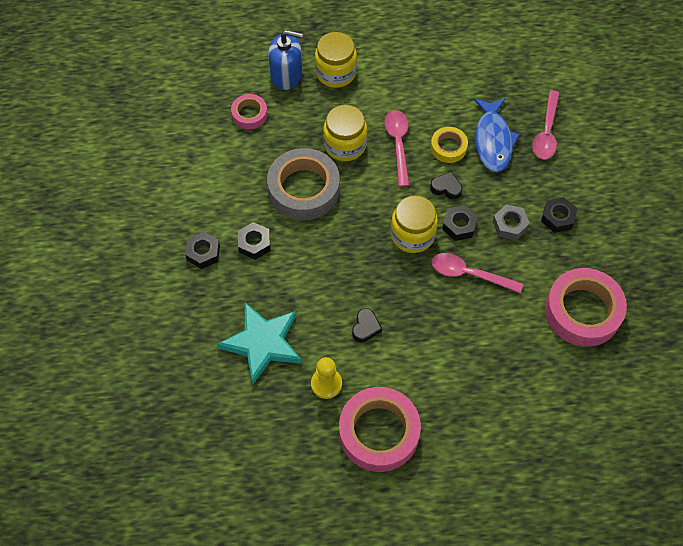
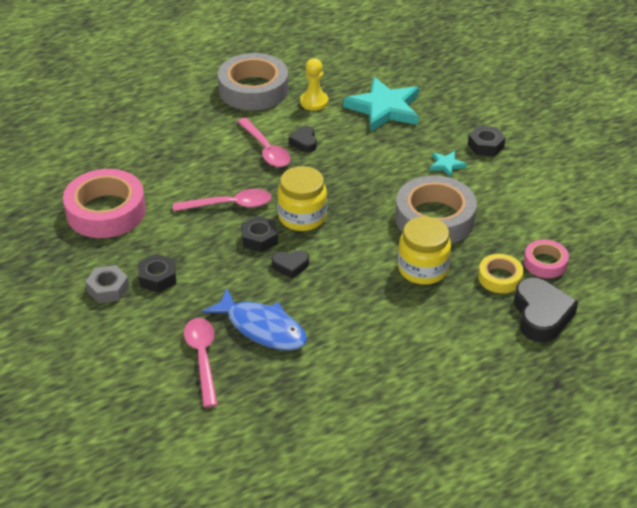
camera: 155 degrees right, 20 degrees down
black nut [238,222,271,260] -> turquoise star [430,151,467,178]
blue soap dispenser [268,30,303,90] -> black heart [514,278,578,342]
yellow jar [315,32,357,88] -> none
pink tape [339,387,421,472] -> grey tape [218,53,288,110]
pink spoon [385,110,410,187] -> pink spoon moved to [237,118,291,167]
yellow tape [431,127,468,163] -> yellow tape moved to [478,254,523,293]
blue fish [474,98,519,172] -> blue fish turned 150 degrees clockwise [202,288,307,351]
grey nut [493,204,530,240] -> grey nut moved to [85,265,129,303]

